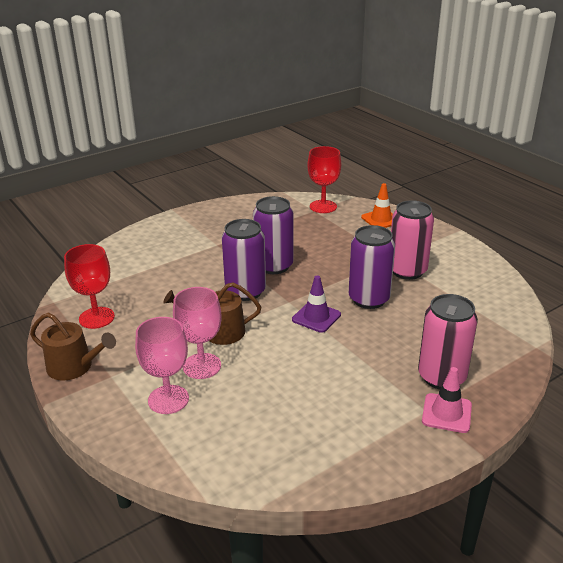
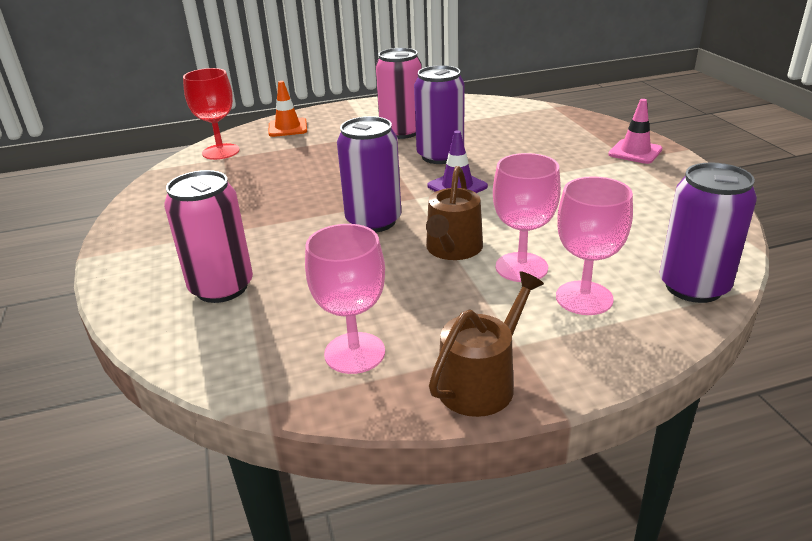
camera: 70 degrees left, 0 degrees up
red goblet [64,244,115,329] -> pink goblet [305,224,385,374]
purple can [253,196,293,274] -> purple can moved to [660,162,757,303]
pink can [418,294,478,389] -> pink can moved to [164,170,253,303]

